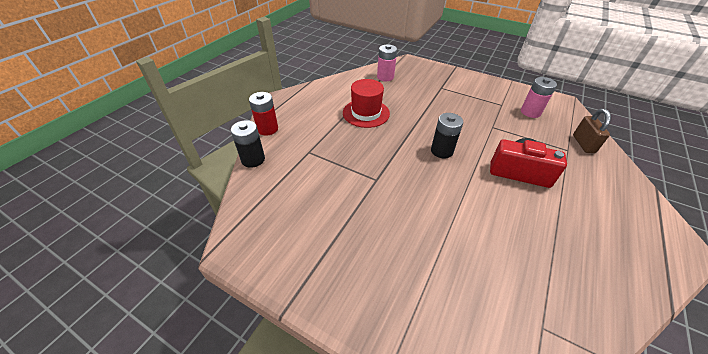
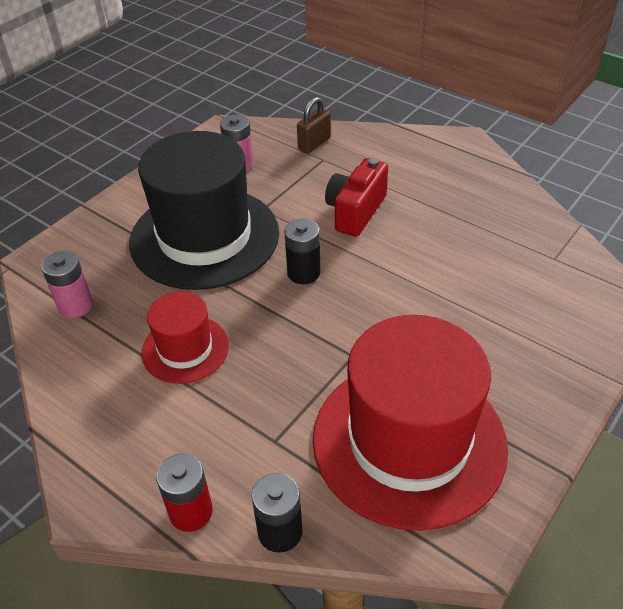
camera: 80 degrees left, 0 degrees up
brown padlock [573,109,611,153] -> brown padlock turned 60 degrees counterclockwise [297,97,331,153]
none -> black hat [129,131,279,290]
none -> red hat [313,315,508,531]

